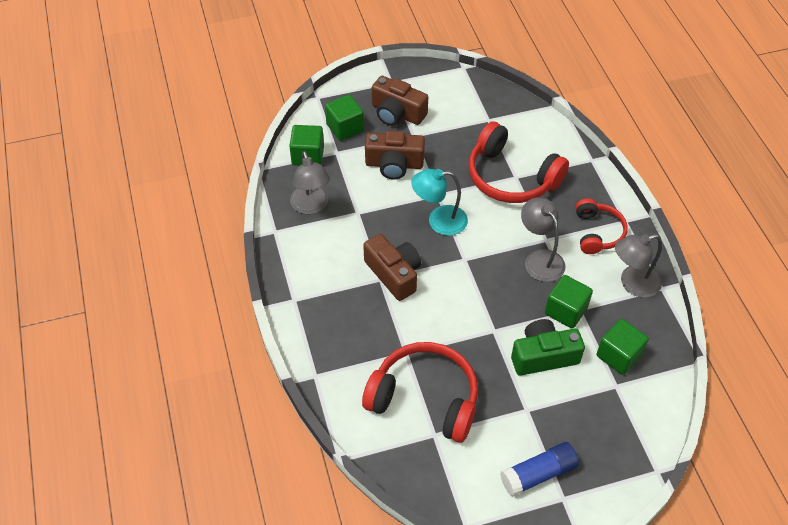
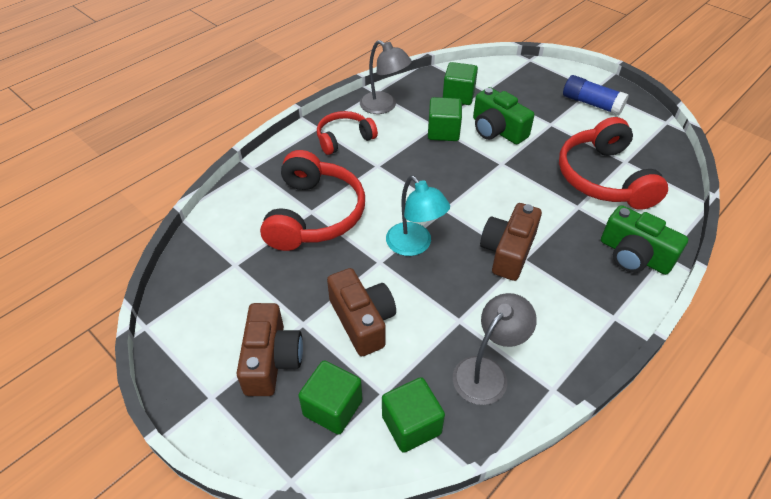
camera: 120 degrees left, 5 degrees down
grey lamp [521,197,565,282] -> none
none -> green camera [601,205,688,275]

